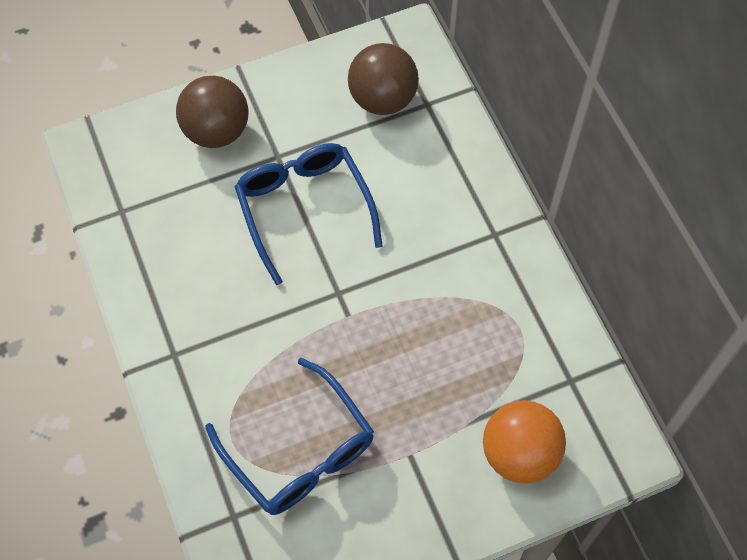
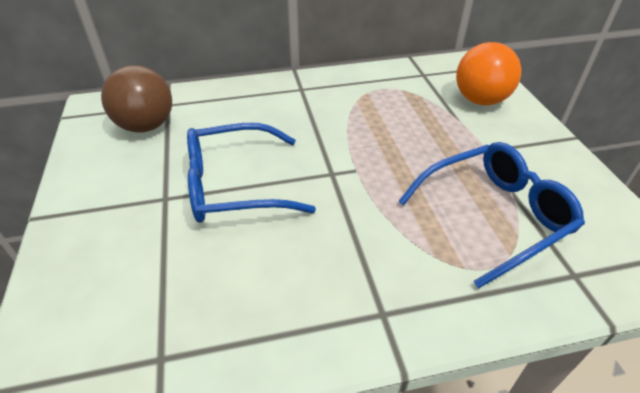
camera: 80 degrees left, 20 degrees down
brown ball [176,76,249,148] -> none

